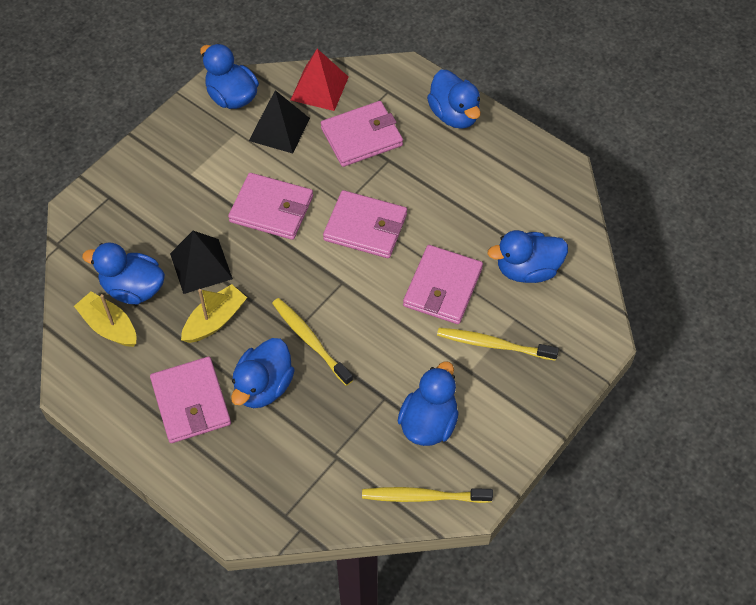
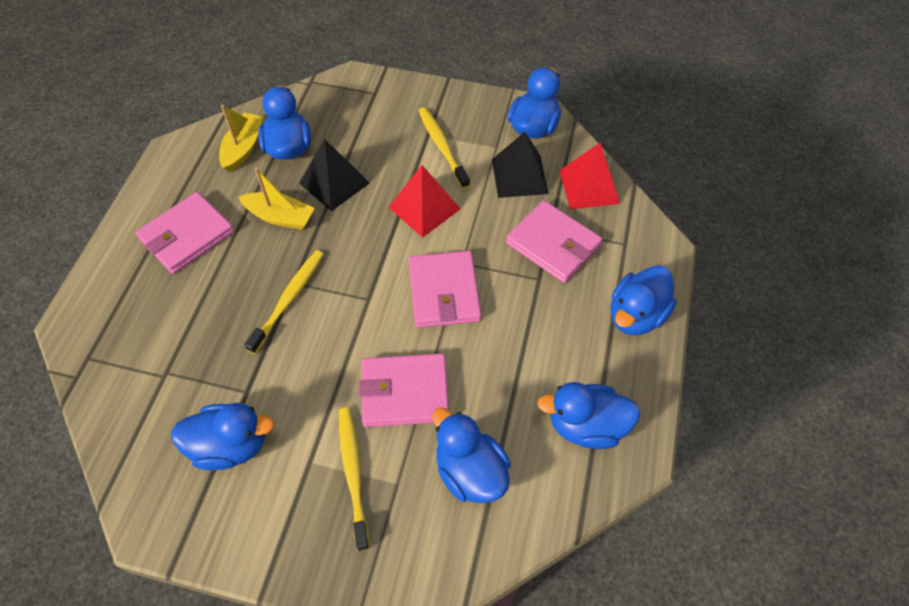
camera: 65 degrees right, 0 degrees up
pink wallet [228,173,313,240] -> red pyramid [388,165,460,238]
blue duck [231,338,295,408] -> blue duck moved to [537,382,640,449]
yellow toothbrush [362,487,493,503] -> yellow toothbrush moved to [419,107,470,189]

